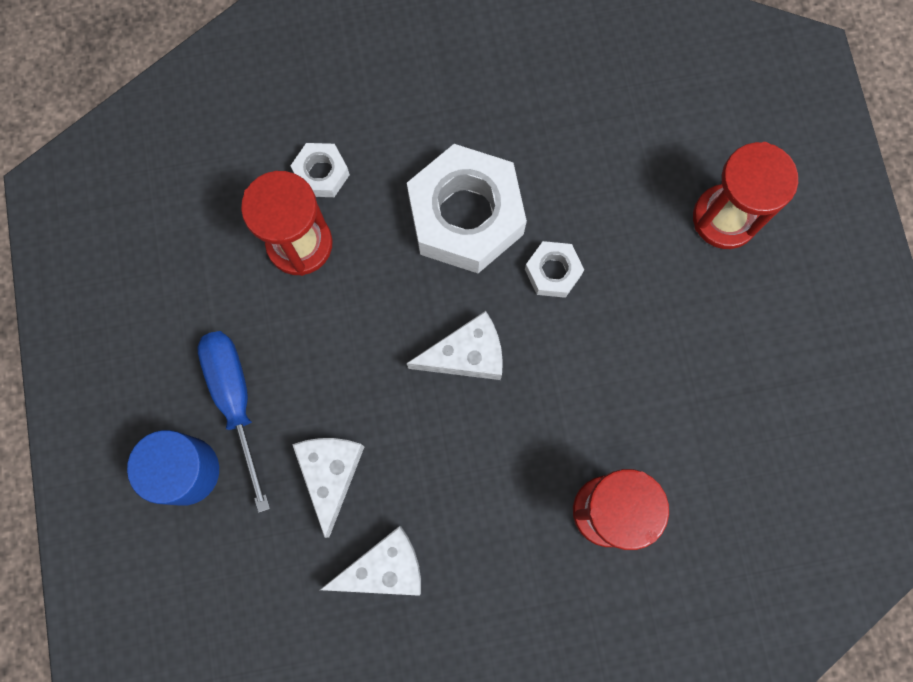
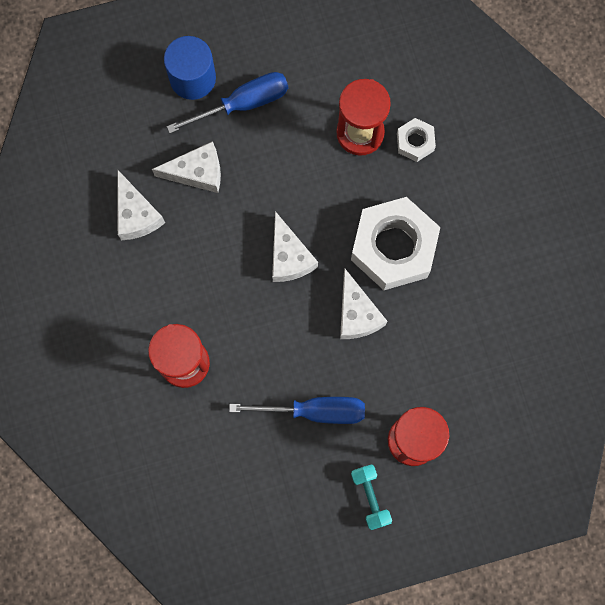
camera: 85 degrees right, 0 degrees up
white nut [525,241,584,298] -> white cheese [340,269,387,339]
none -> blue screwdriver [229,397,365,424]
none -> turquoise dumbbell [351,464,392,530]

